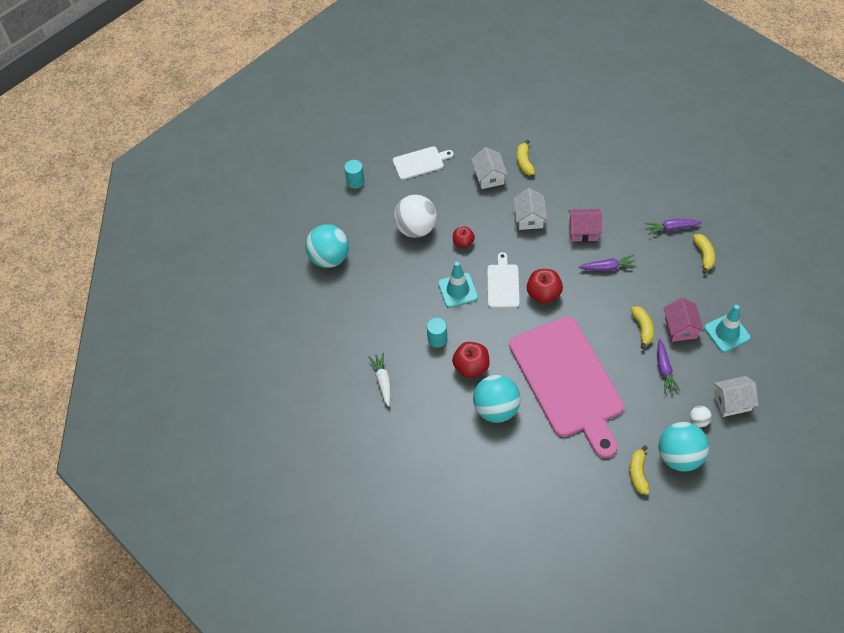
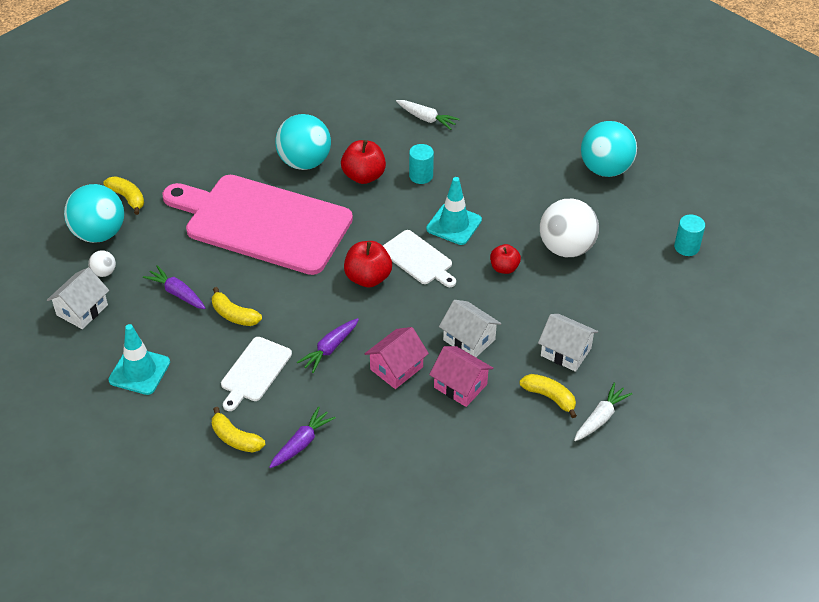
camera: 130 degrees right, 10 degrees down
white cutting board [393,146,454,180] -> white cutting board moved to [221,337,292,411]
pink house [664,297,704,342] -> pink house moved to [429,346,493,407]
none -> white carrot [574,382,633,441]

